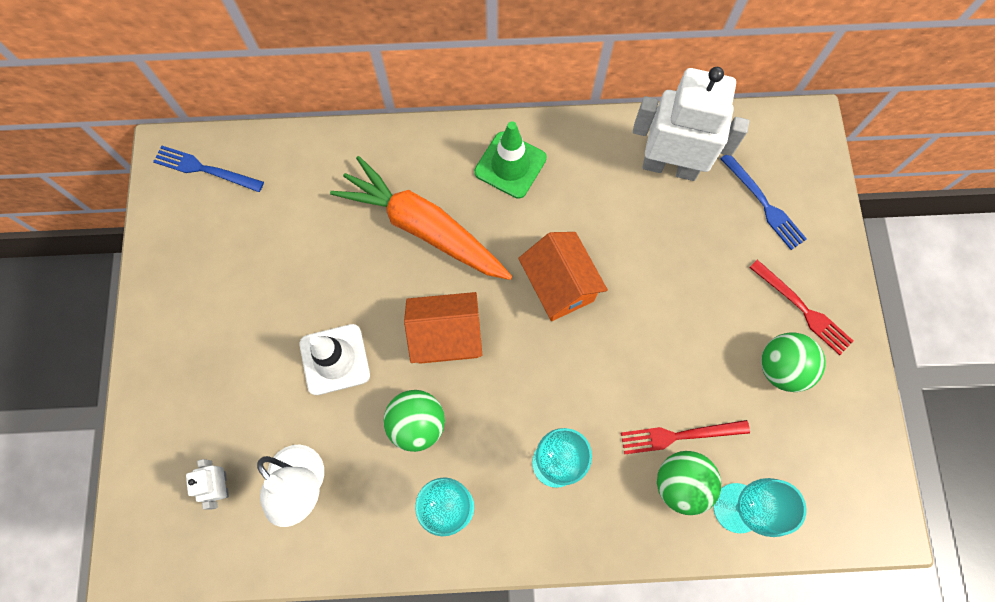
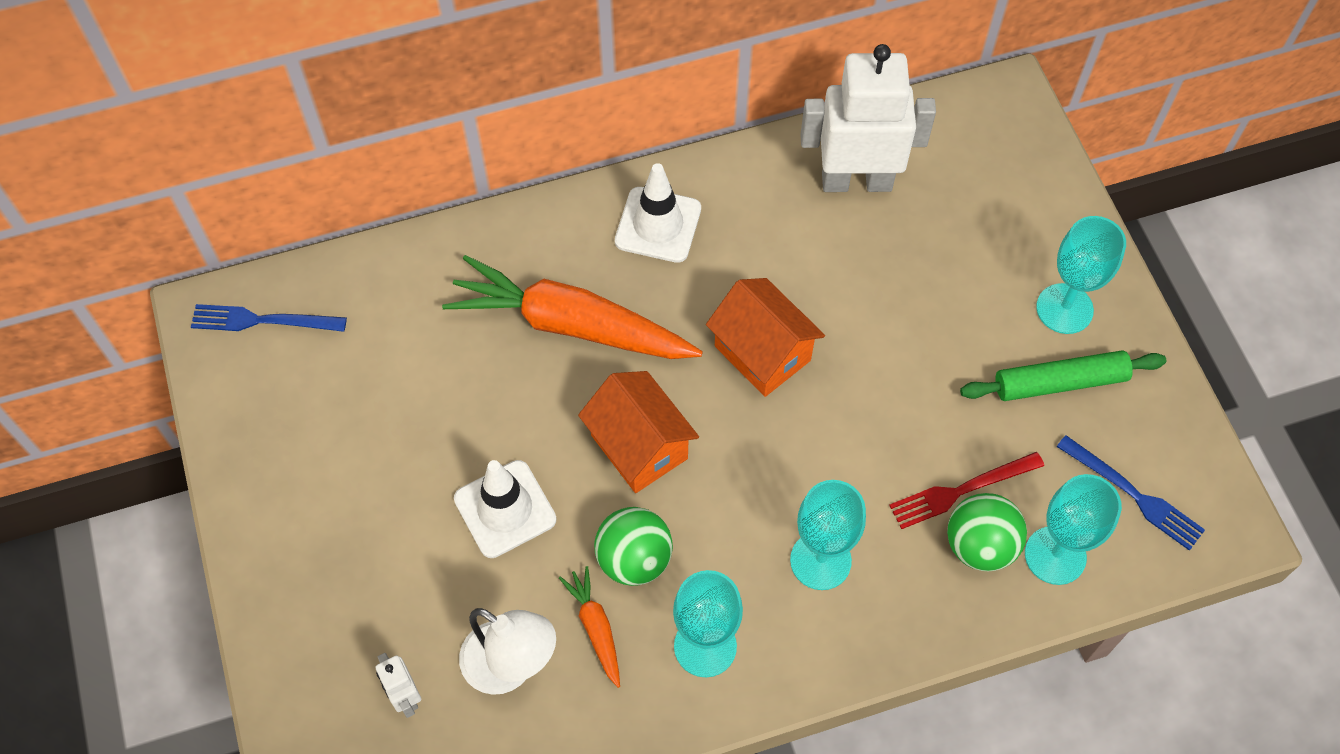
camera: 15 degrees left, 10 degrees down
orange house [404,292,482,364] -> orange house turned 75 degrees clockwise [578,371,699,493]
green traffic cone [474,121,547,199] -> white traffic cone [615,163,701,263]
blue fork [720,155,807,250] -> blue fork moved to [1056,435,1205,551]
red fork [749,259,853,355] -> turquoise goblet [1036,216,1126,334]
green ball [761,332,826,392] -> green rolling pin [960,350,1166,401]
none -> orange carrot [559,566,620,688]

